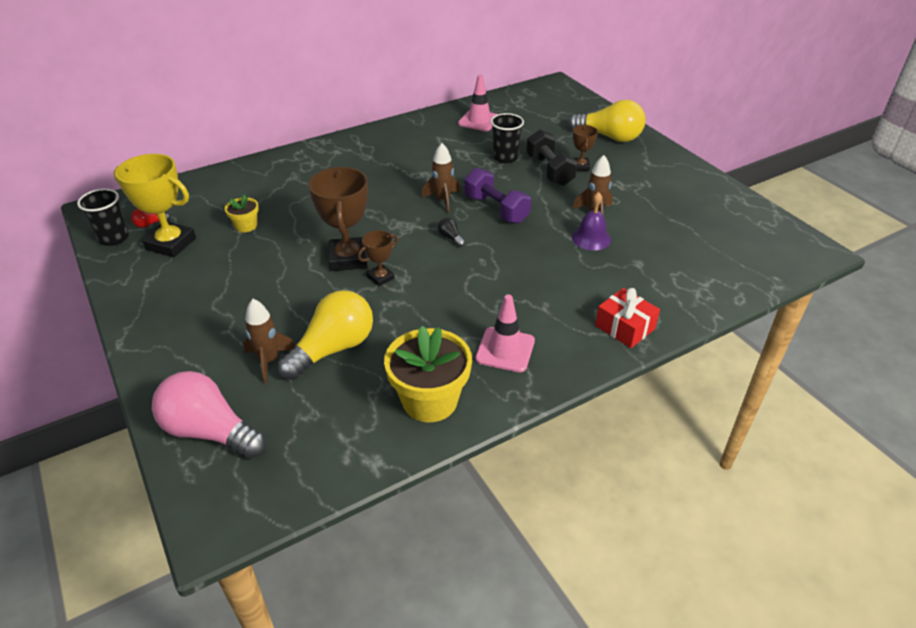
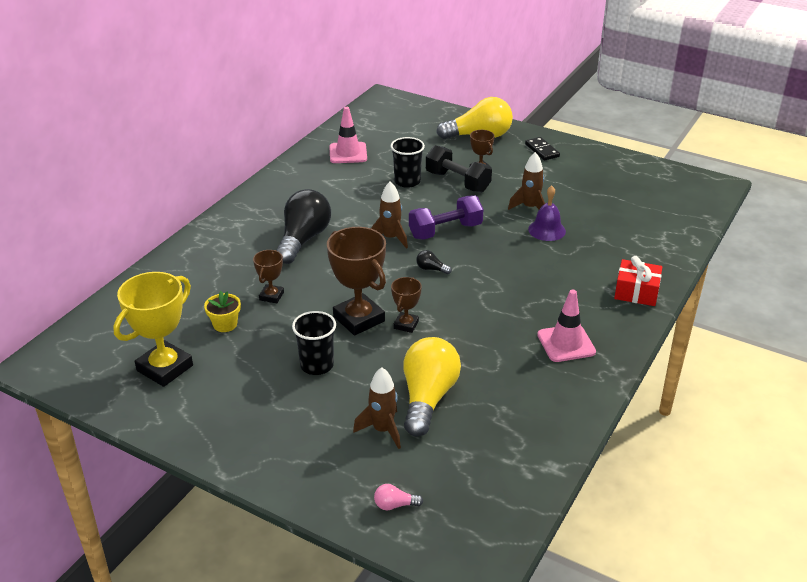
camera: 30 degrees left, 5 degrees down
black cup [77,189,129,246] -> black cup moved to [292,311,336,375]
yellow trophy [114,154,196,257] -> yellow trophy turned 45 degrees counterclockwise [113,272,193,387]
red light bulb [131,209,171,228] -> none
pink light bulb [152,371,267,459] -> pink light bulb [374,484,423,510], size x0.40
yellow flower pot [384,326,472,422] -> none
purple dumbbell [464,168,531,224] -> purple dumbbell turned 45 degrees counterclockwise [409,196,484,240]
none -> brown trophy [253,250,284,303]
none -> black light bulb [276,189,331,264]
none -> black domino [525,137,560,161]

